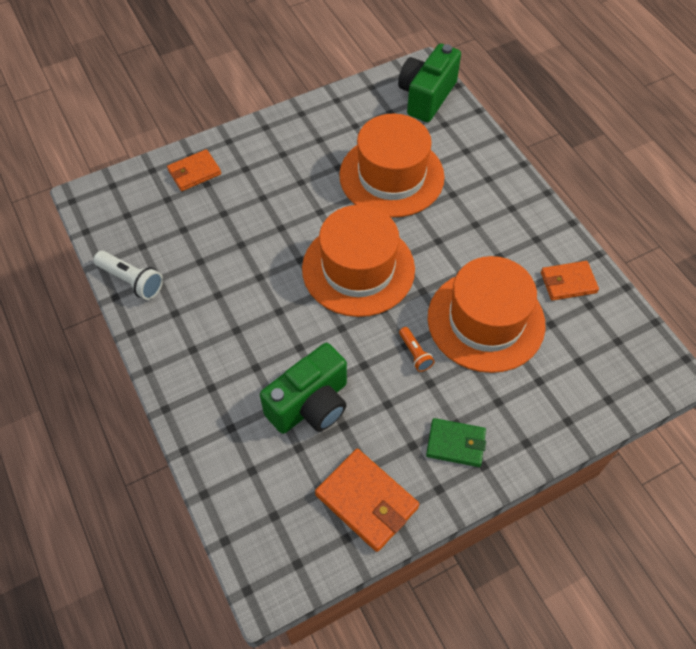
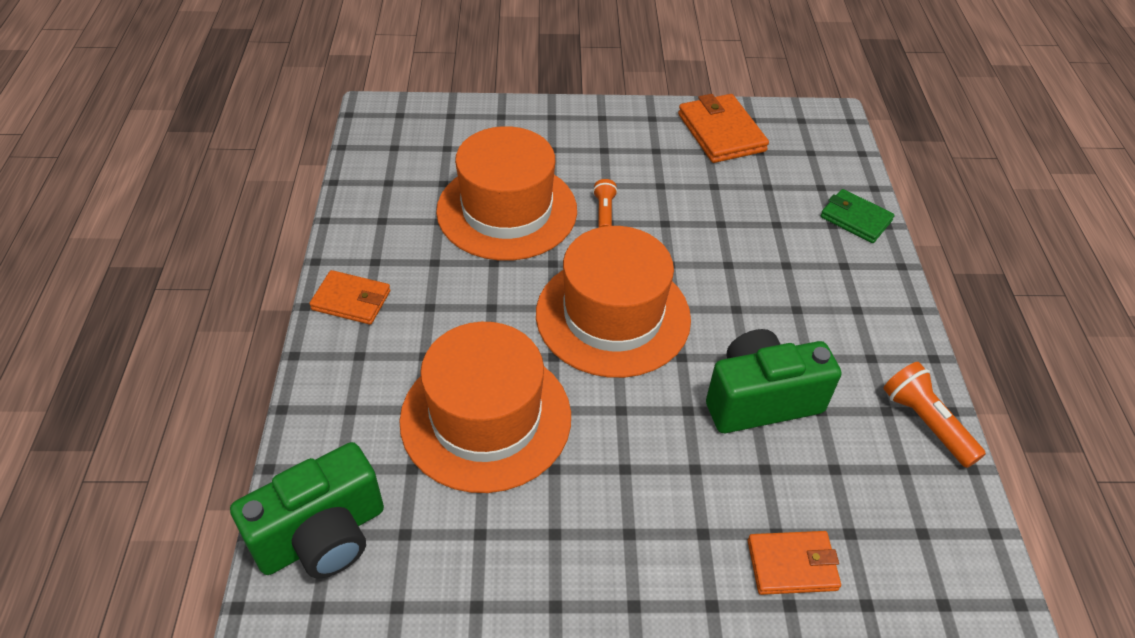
camera: 155 degrees left, 10 degrees down
white flashlight [93,251,163,300] -> orange flashlight [883,362,986,468]
green camera [260,343,347,434] -> green camera moved to [706,329,841,433]
green wallet [426,418,486,467] -> green wallet moved to [820,189,895,243]
orange wallet [541,261,599,301] -> orange wallet moved to [309,270,390,325]

